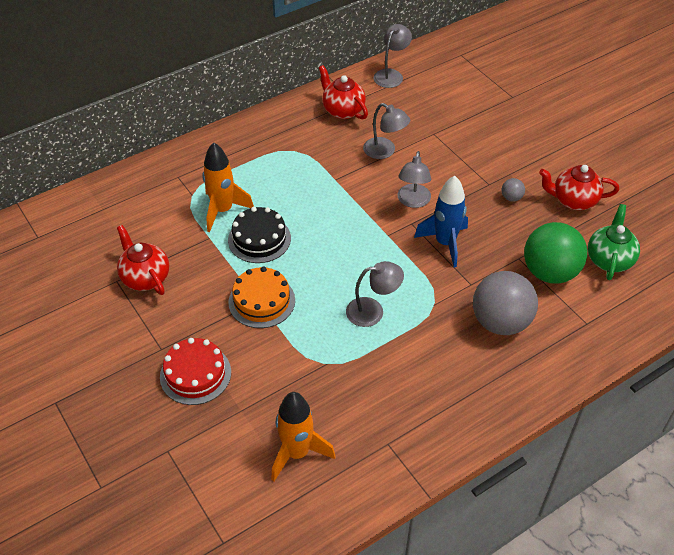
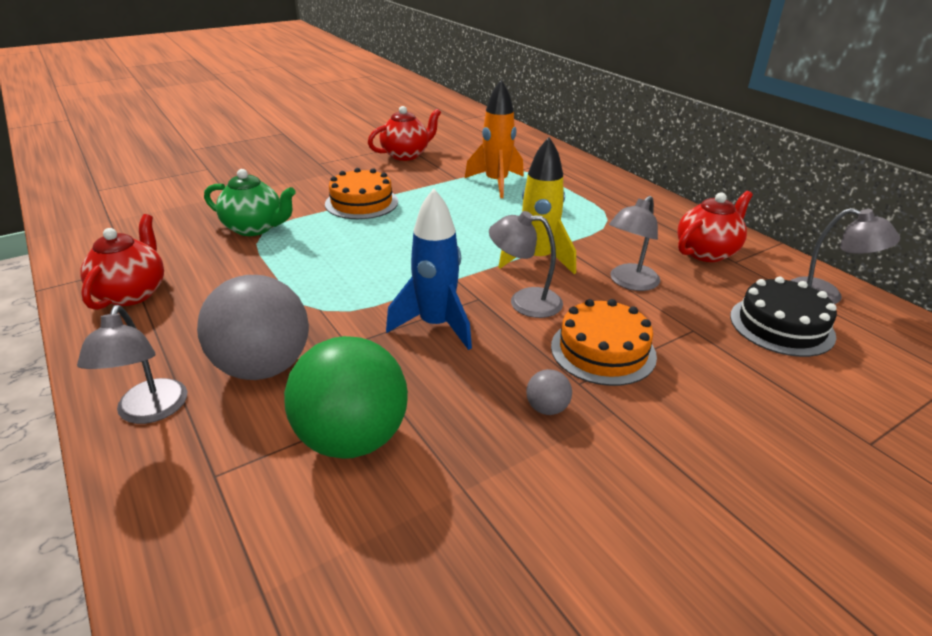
camera: 90 degrees right, 15 degrees down
red cake [160,338,231,405] -> none
black cake [228,207,291,263] -> black cake moved to [730,276,837,357]
orange rocket [271,392,335,482] -> none
grey lamp [346,261,404,327] -> grey lamp moved to [77,305,187,424]
red teapot [539,165,619,210] -> red teapot moved to [80,214,164,310]
green teapot [588,204,640,280] -> green teapot moved to [204,169,296,236]
none -> yellow rocket [498,137,576,274]
none -> orange cake [551,299,657,386]

